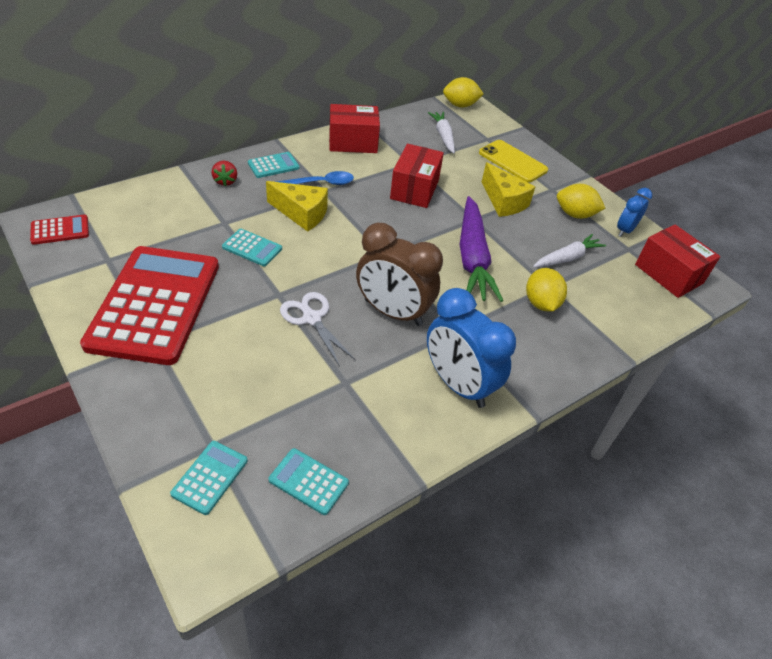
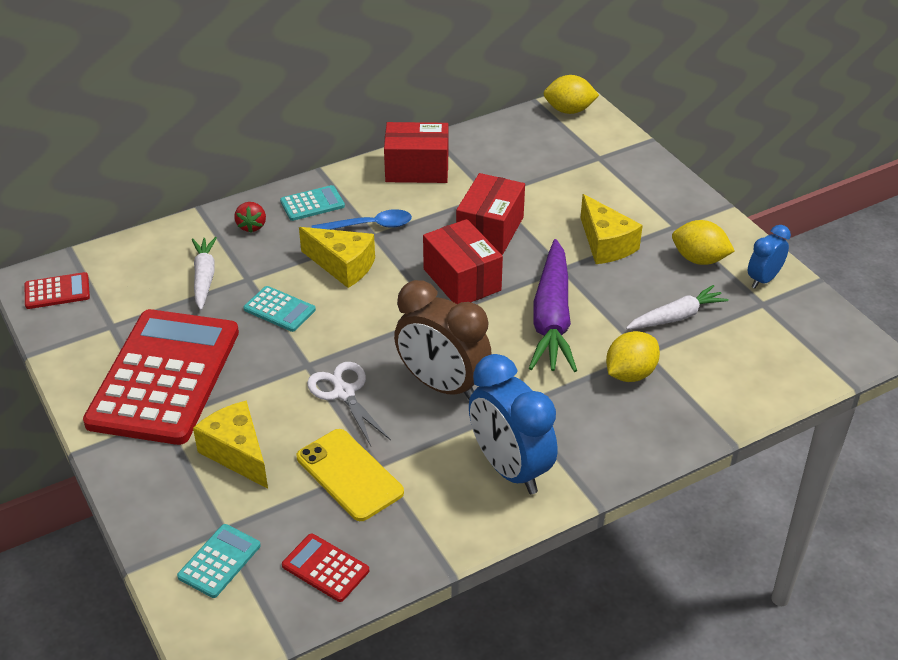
camera: 10 degrees right, 5 degrees down
turquoise calculator [269,448,349,515] -> red calculator [282,534,369,602]
white carrot [428,112,455,153] -> white carrot moved to [192,237,217,310]
yellow phone [479,140,548,183] -> yellow phone moved to [297,429,404,521]
yellow lemon [526,268,567,311] -> yellow lemon turned 45 degrees clockwise [606,331,660,382]
red box [635,225,721,298] -> red box moved to [423,219,503,304]
none -> yellow cheese [193,400,268,489]

